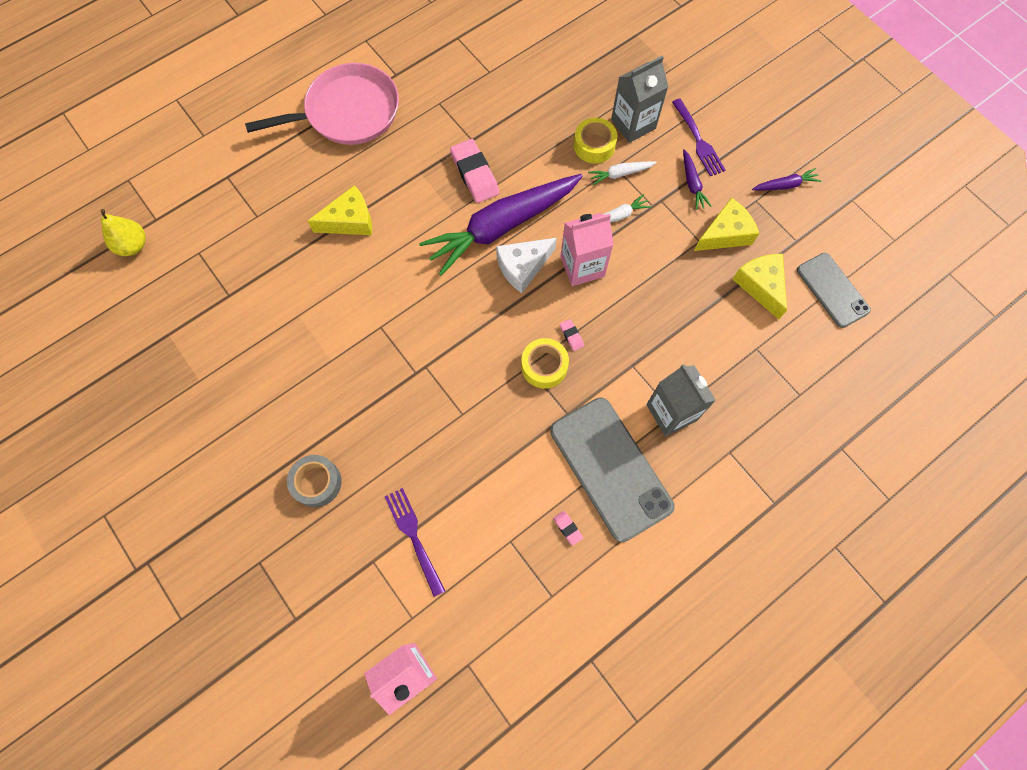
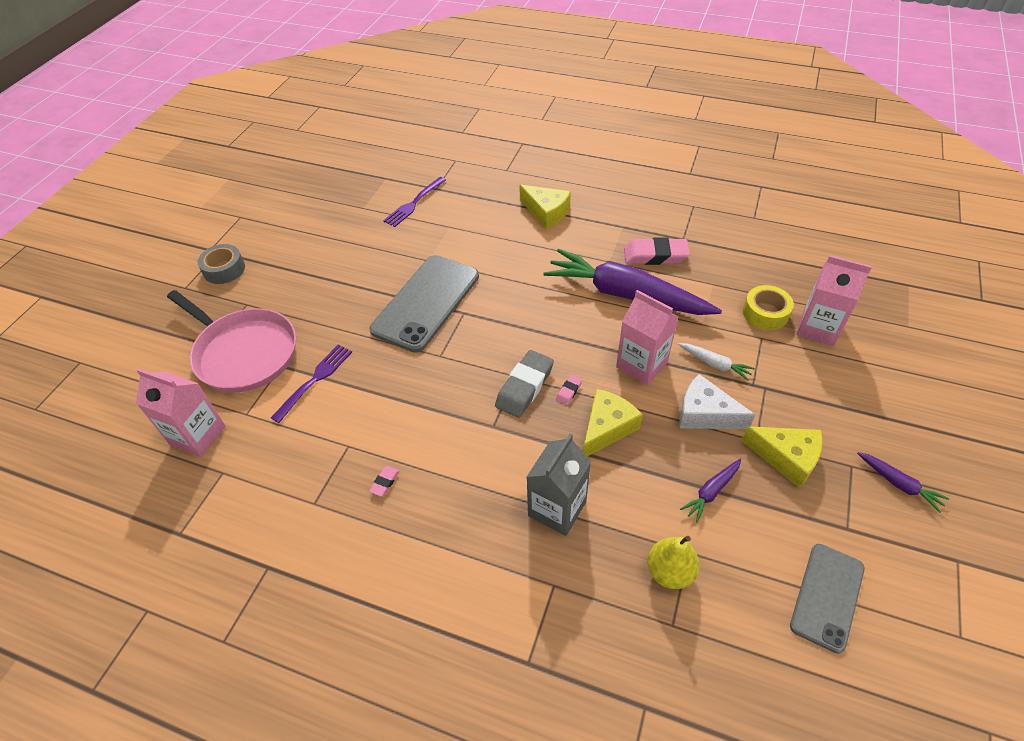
camera: 60 degrees right, 20 degrees down
yellow pear [101,209,146,256] -> yellow pear moved to [647,536,700,589]
pink pan [245,63,399,145] -> pink pan moved to [167,290,296,392]
grey tape [287,455,342,507] -> grey tape moved to [198,244,245,284]
pink eraser [450,139,499,203] -> pink eraser turned 60 degrees clockwise [624,237,690,265]
white cheese [496,238,557,293] -> white cheese moved to [679,374,755,429]
yellow tape [521,338,569,389] -> grey eraser [495,350,554,418]
grey phone [550,397,675,542] -> grey phone moved to [370,255,479,353]
white carrot [588,161,657,185] -> none
grey carton [611,56,669,143] -> pink carton [796,255,872,346]
purple fork [672,99,726,176] -> purple fork moved to [383,177,446,227]
purple carrot [683,149,712,210] -> purple carrot moved to [680,459,741,523]
yellow cheese [732,254,787,319] -> yellow cheese moved to [583,389,643,456]

